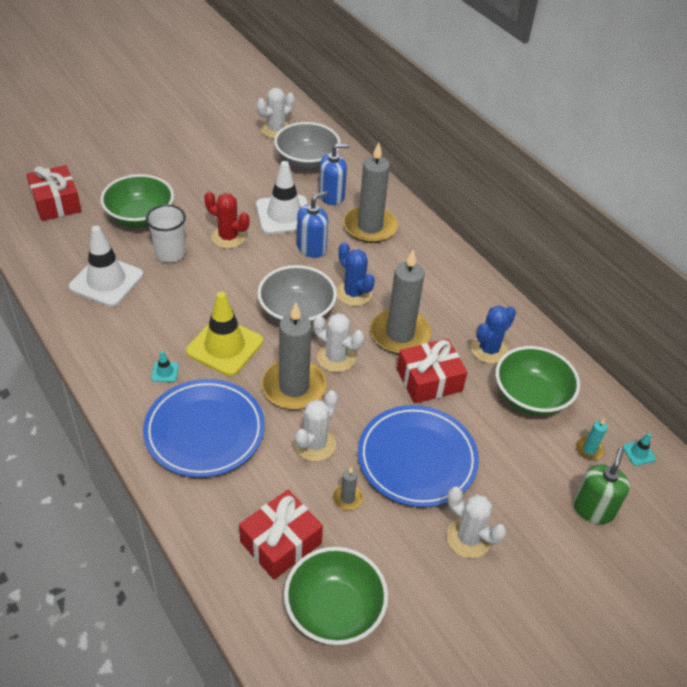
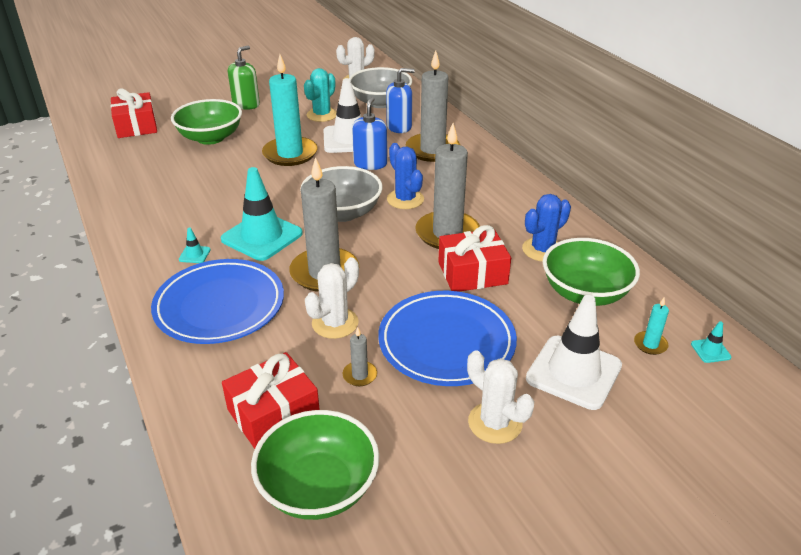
camera: 10 degrees right, 10 degrees down
white traffic cone [69,226,143,307] -> white traffic cone moved to [526,295,622,410]
white cup [146,205,186,263] -> none
yellow traffic cone [186,292,263,376] -> turquoise traffic cone [221,167,303,261]
red cactus [204,191,249,249] -> turquoise candle [262,54,318,166]
blue soap dispenser [297,191,328,258] -> blue soap dispenser turned 45 degrees counterclockwise [352,97,387,170]
white cactus [313,313,364,372] -> none
green soap dispenser [573,448,630,524] -> green soap dispenser moved to [228,45,260,110]
none -> turquoise cactus [304,68,337,122]

